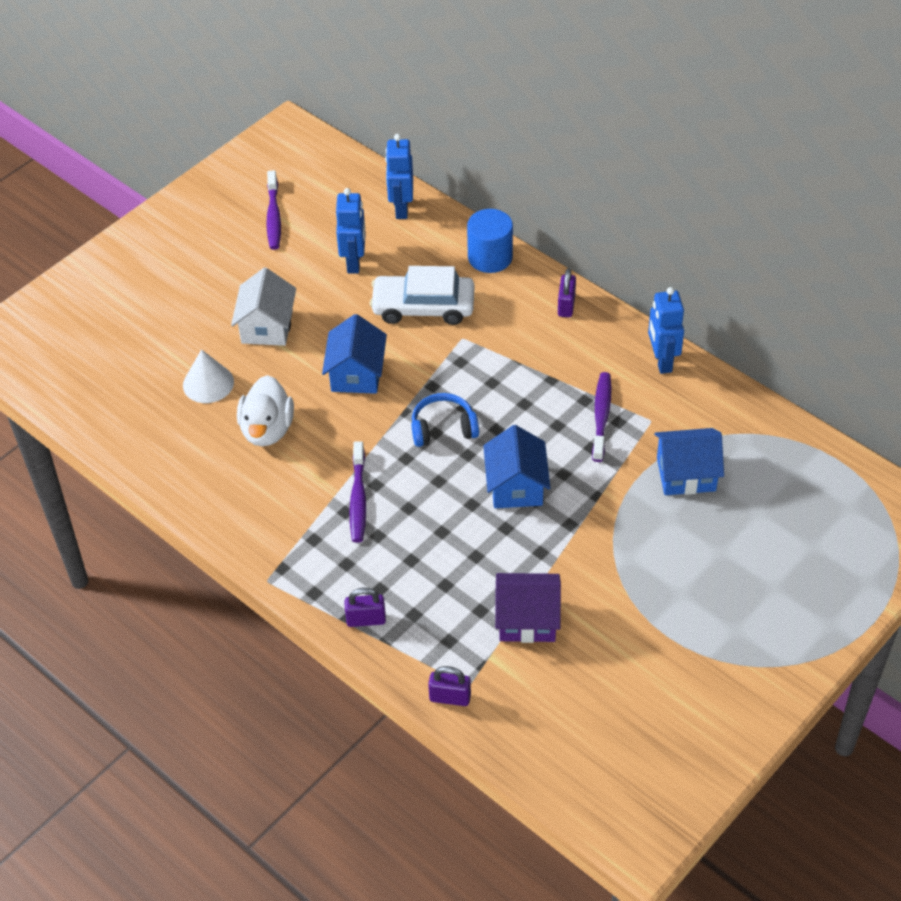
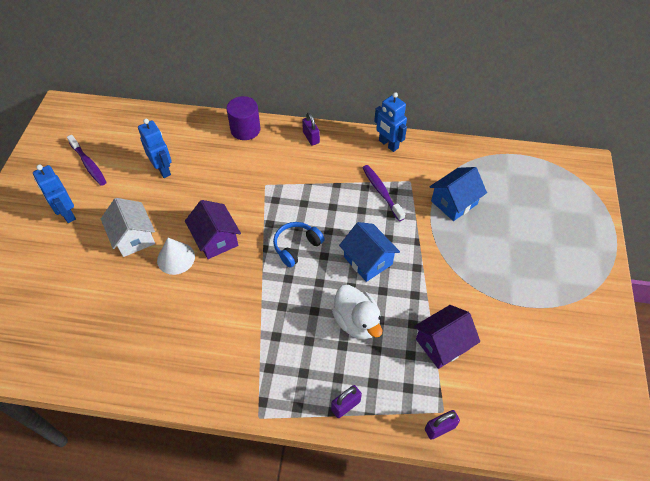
camera: 35 degrees left, 5 degrees up
white cone [183,349,234,403] -> white cone moved to [157,238,195,275]
white duck [237,375,294,446] -> white duck moved to [332,285,382,339]
blue house [322,314,387,394] -> purple house [185,200,241,259]
purple toothbrush [349,441,366,542] -> none
white car [370,266,475,325] -> none
blue robot [385,134,413,219] -> blue robot moved to [33,165,76,223]
blue cylinder [467,209,513,273] -> purple cylinder [226,96,260,140]

